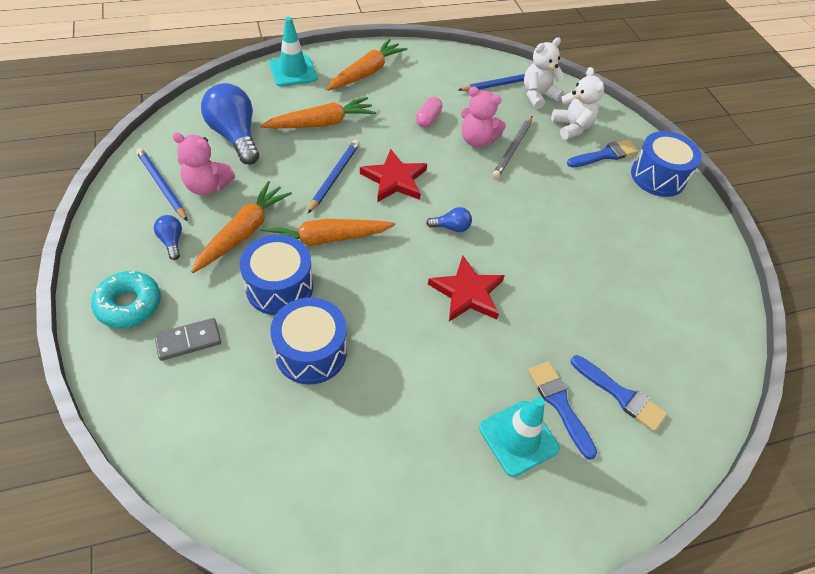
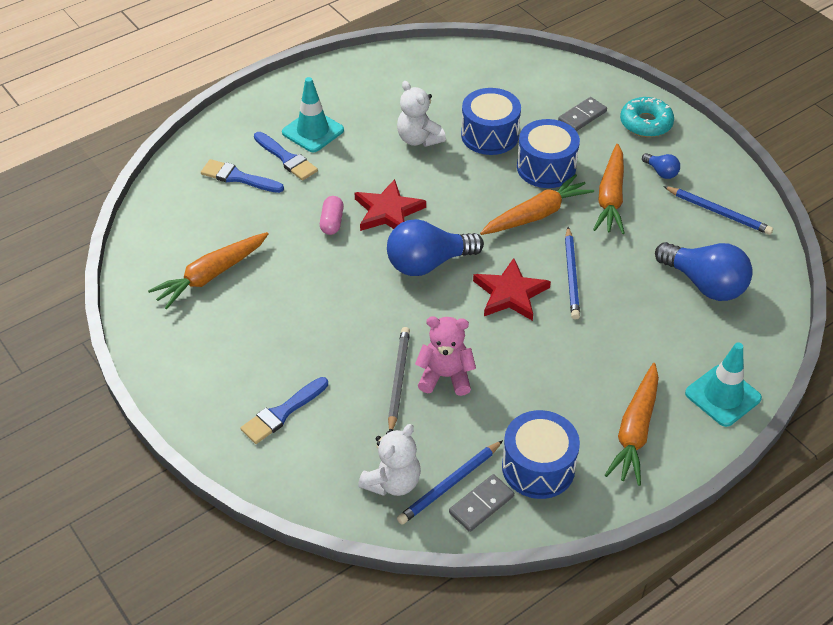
camera: 165 degrees right, 5 degrees down
pink teddy bear [172,132,235,195] -> none
orange carrot [260,97,376,129] -> orange carrot moved to [148,232,269,309]
pink capsule [416,97,442,128] -> pink capsule moved to [320,196,344,235]
blue light bulb [426,207,472,232] -> blue light bulb [387,219,484,276], size x2.14
white teddy bear [551,67,604,140] -> white teddy bear moved to [397,81,446,147]
blue drum [631,131,702,197] -> blue drum moved to [502,410,580,499]
none -> grey domino [449,474,514,532]

